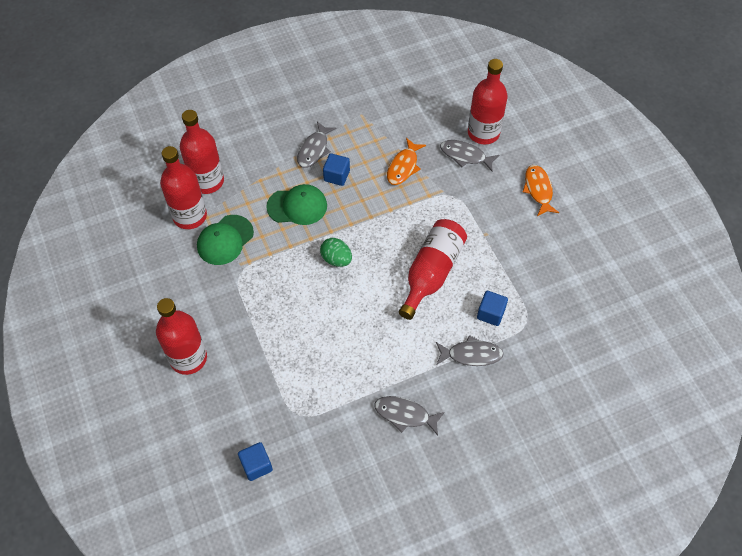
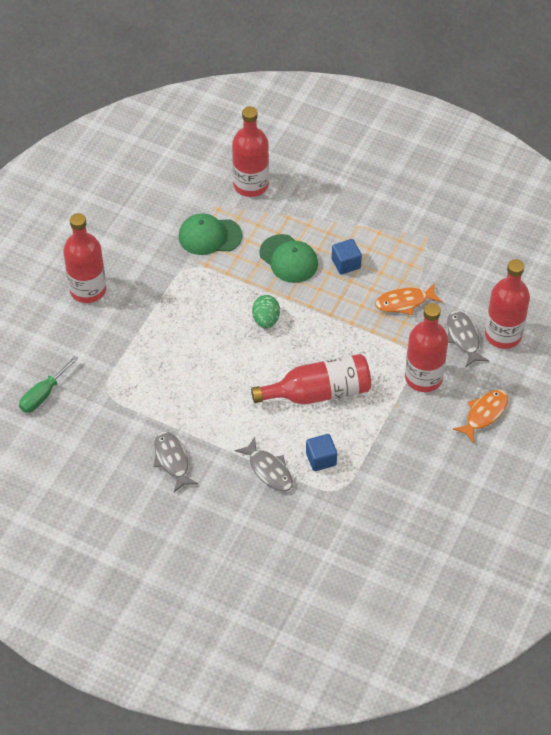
camera: 50 degrees right, 5 degrees down
red bottle [160,146,207,229] -> red bottle moved to [405,303,448,392]
blue cube [238,442,273,481] -> green screwdriver [19,356,78,413]
grey fish [297,122,336,168] -> none

